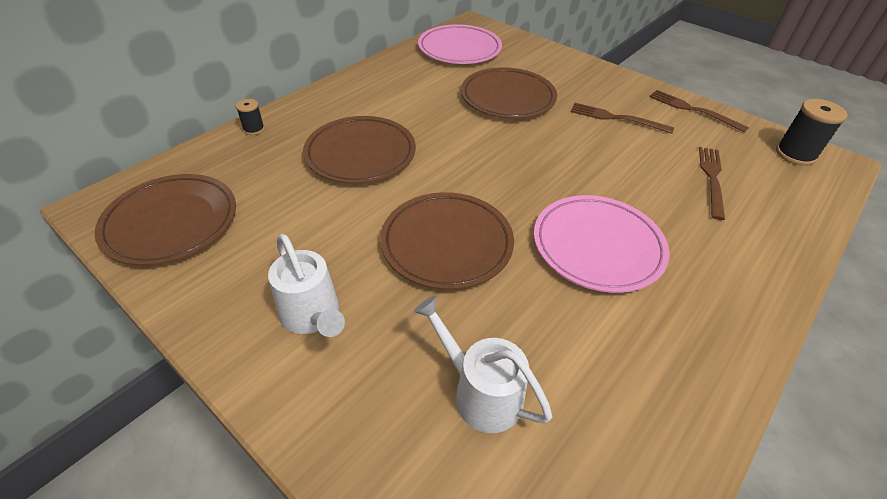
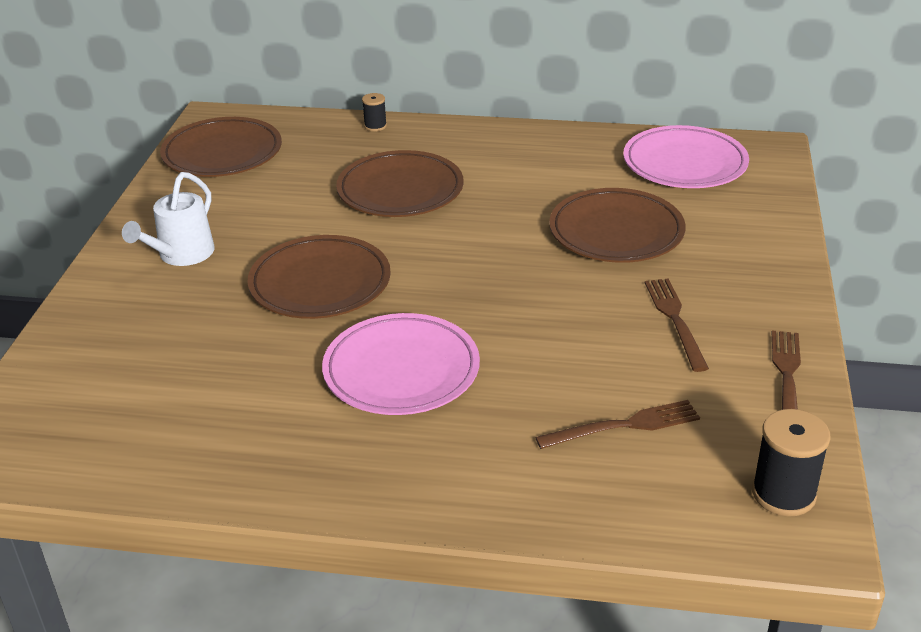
camera: 60 degrees right, 10 degrees down
white watering can [414,296,552,433] -> none

